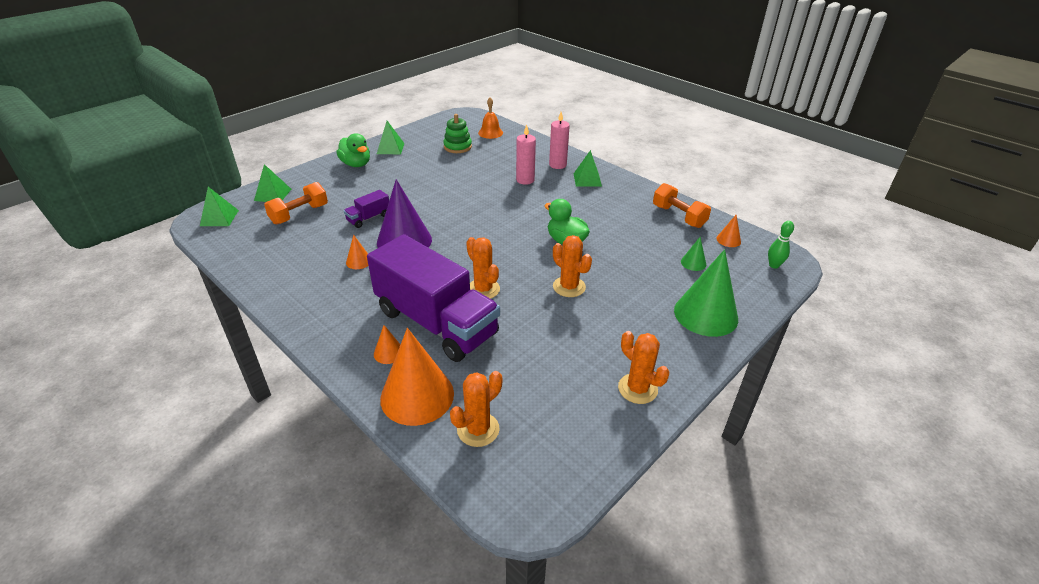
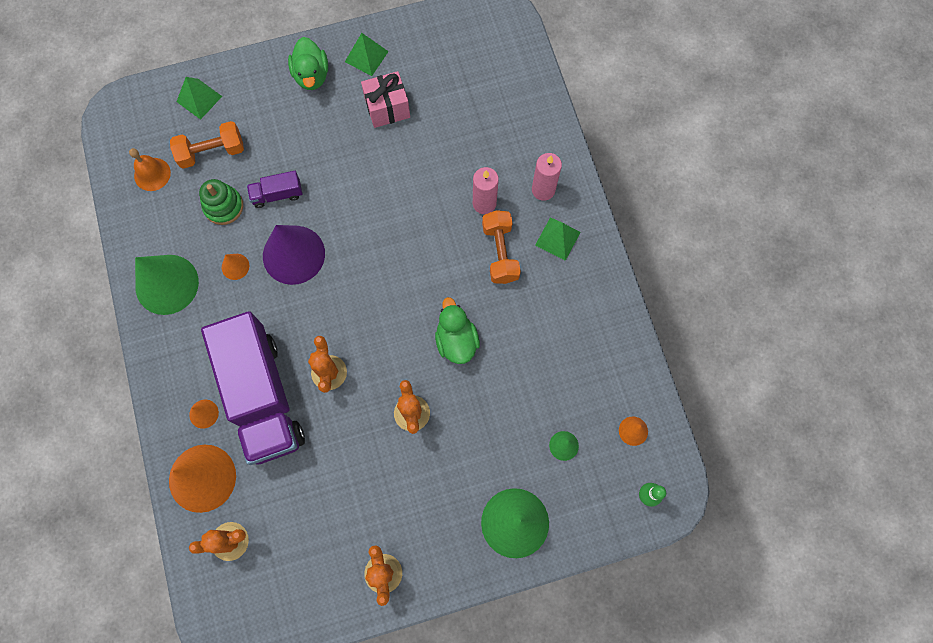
camera: 30 degrees right, 35 degrees up
green pyramid [200,187,239,226] -> none
green stacking toy [443,114,472,153] -> green stacking toy moved to [199,179,243,225]
orange bell [478,98,503,139] -> orange bell moved to [129,148,171,191]
orange dumbbell [653,183,711,228] -> orange dumbbell moved to [482,210,521,284]
none -> green cone [135,255,199,315]
none -> pink gift [361,71,410,128]

